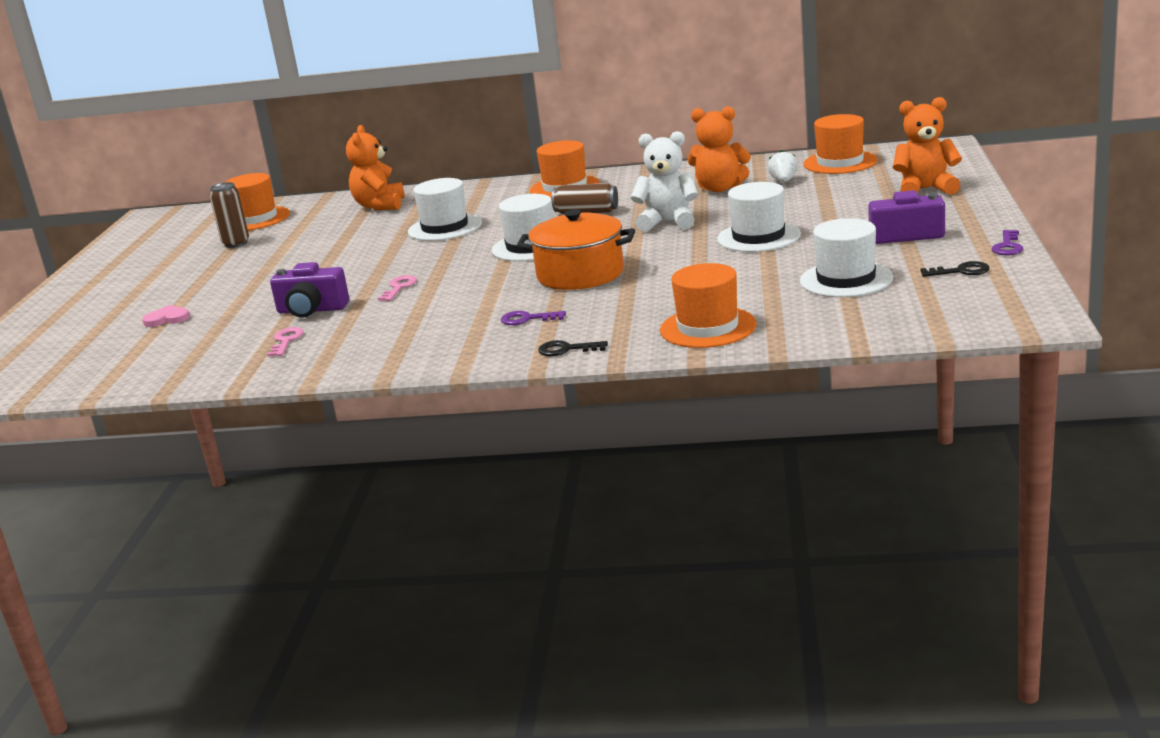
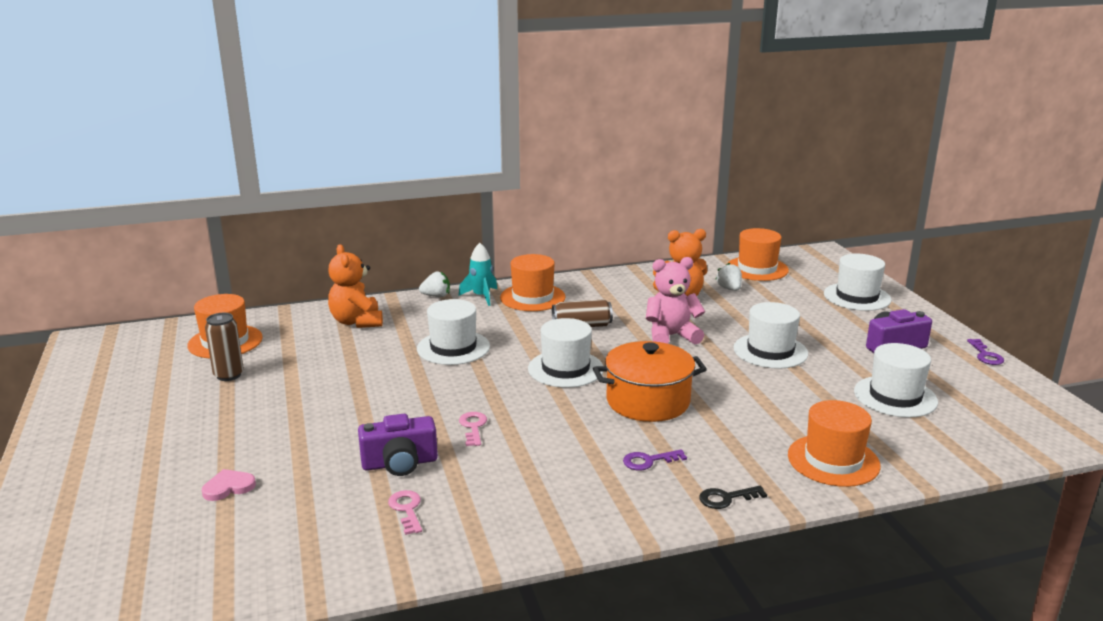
camera: 25 degrees left, 0 degrees up
white teddy bear [631,131,699,231] -> pink teddy bear [646,257,705,344]
orange teddy bear [893,97,962,195] -> white hat [824,254,892,311]
black key [920,261,990,277] -> none
none -> white strawberry [419,271,450,297]
none -> turquoise rocket [459,243,497,306]

